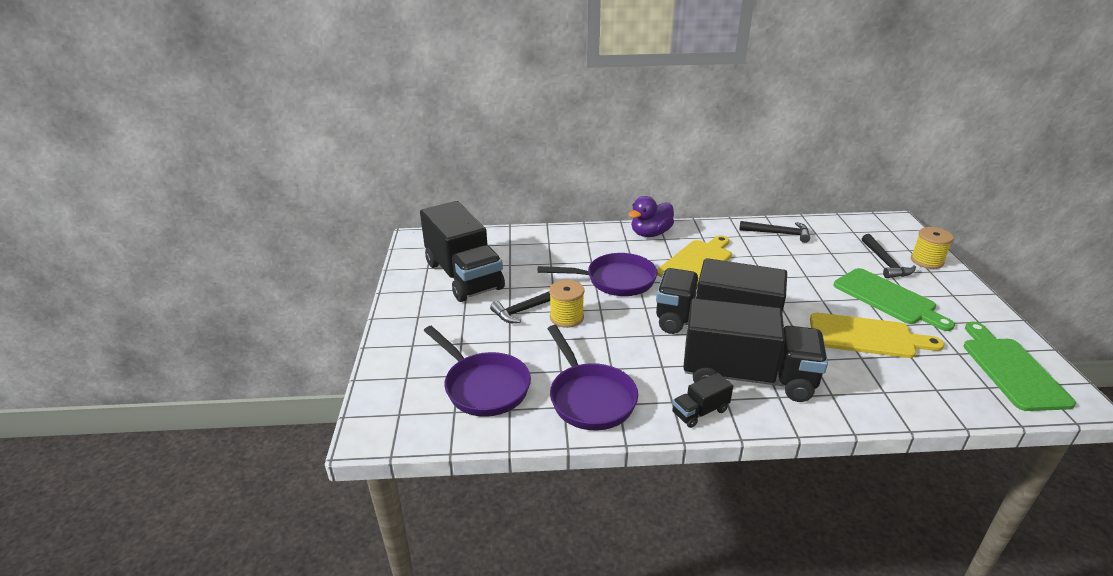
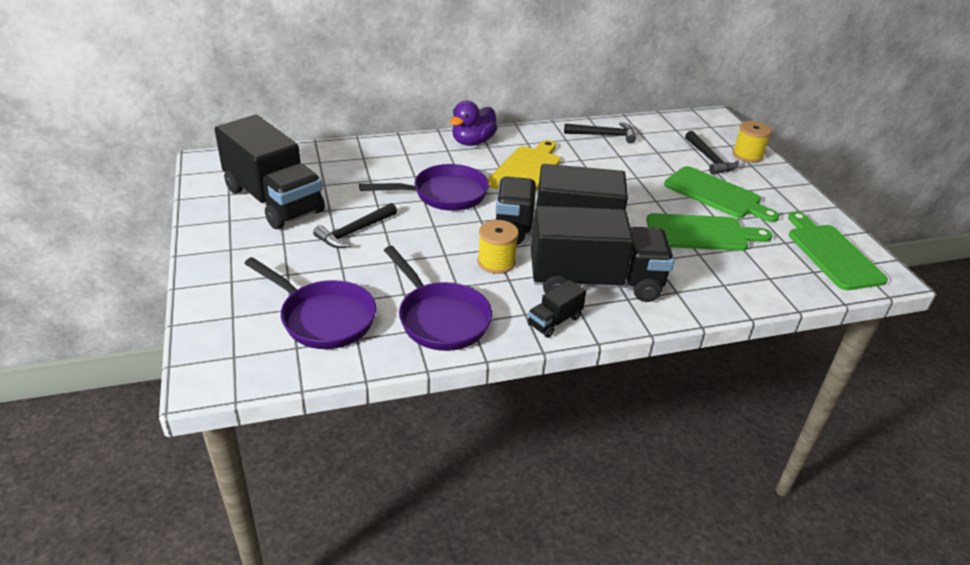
camera: 15 degrees left, 5 degrees up
yellow spool [549,280,584,328] -> yellow spool moved to [477,220,519,274]
yellow cutting board [810,313,944,358] -> green cutting board [646,213,772,251]

